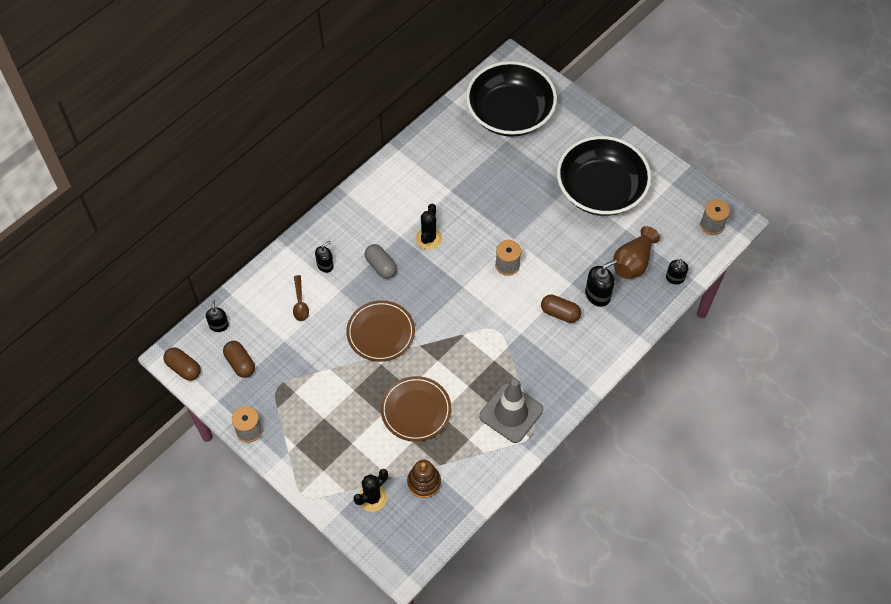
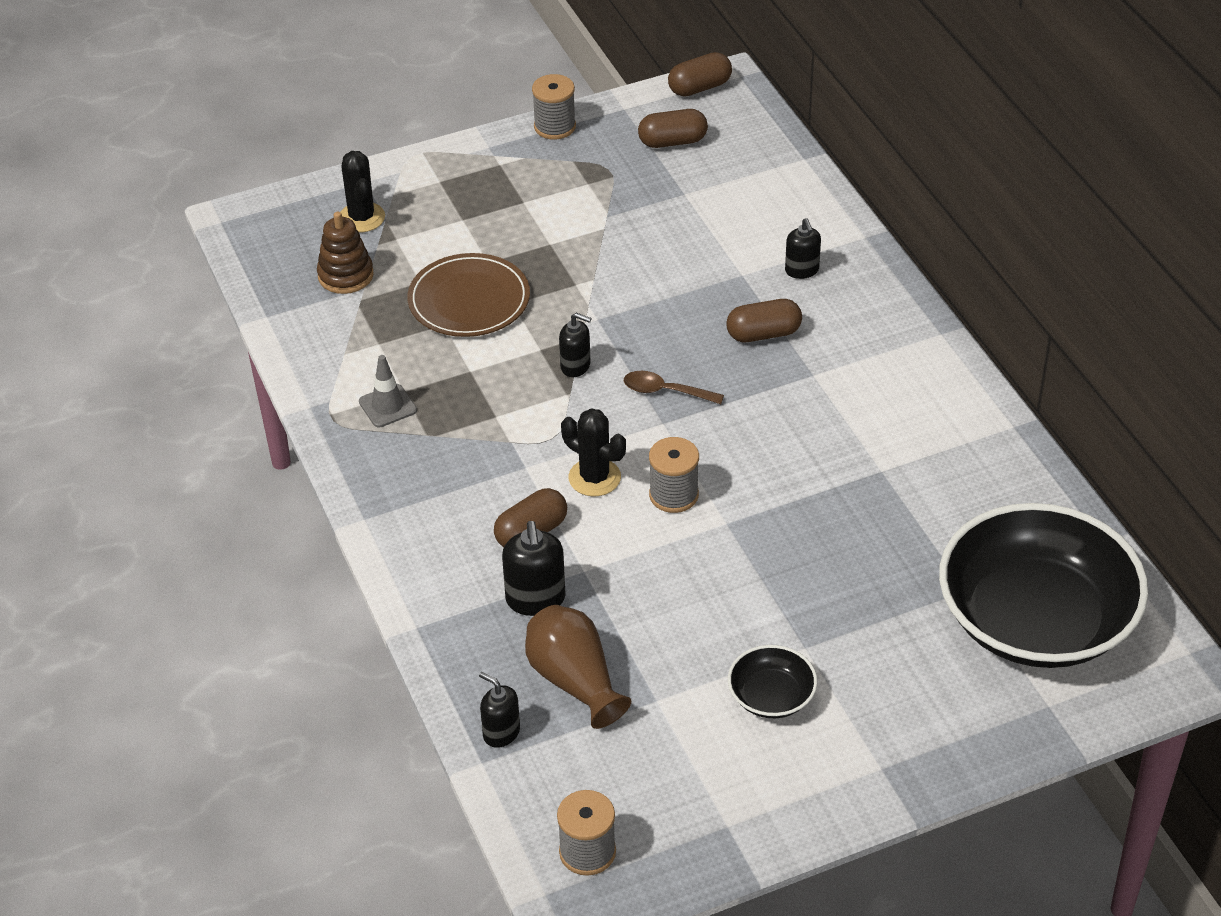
camera: 115 degrees right, 15 degrees down
black soap dispenser [206,299,229,332] -> black soap dispenser moved to [559,313,592,377]
brown spoon [293,275,309,321] -> brown spoon moved to [624,371,724,404]
brown plate [346,300,415,362] -> none
grey capsule [365,244,397,279] -> brown capsule [726,299,802,342]
black cactus [416,204,442,250] -> black cactus moved to [561,408,626,496]
grey traffic cone [479,379,543,443] -> grey traffic cone [359,355,417,427], size x0.52
black bowl [557,136,651,216] -> black bowl [728,645,817,718], size x0.43

